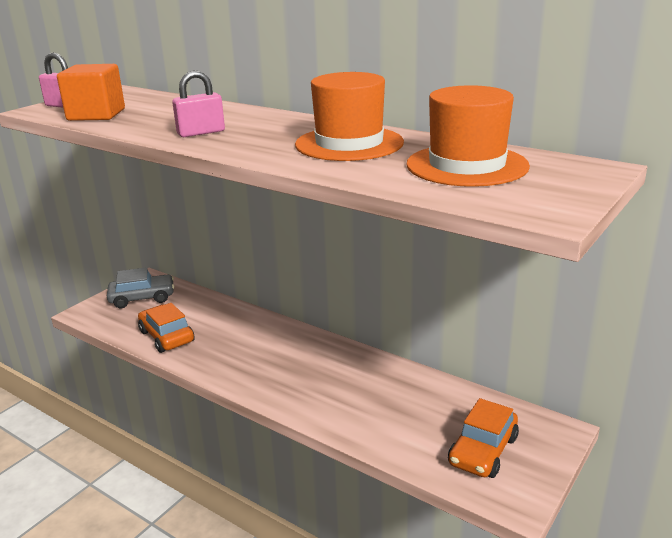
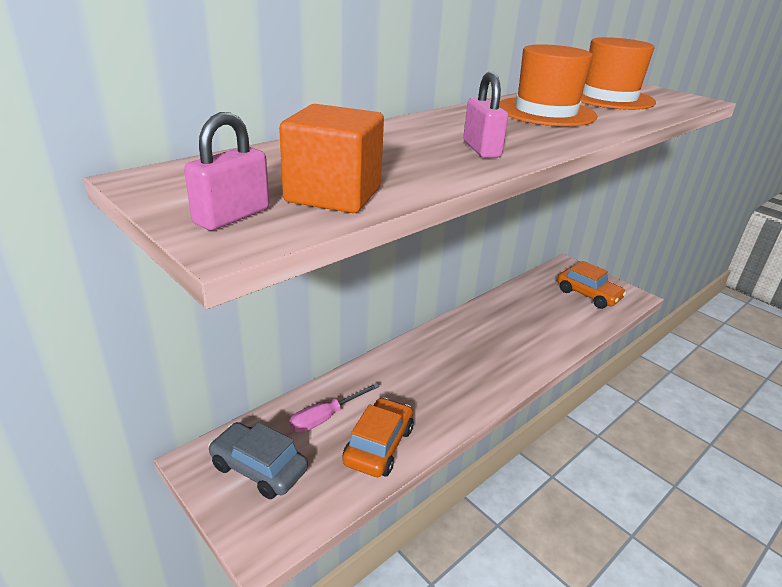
camera: 80 degrees left, 5 degrees up
grey car [107,267,174,308] -> grey car turned 60 degrees counterclockwise [208,422,308,499]
orange car [138,303,195,353] -> orange car turned 135 degrees clockwise [342,397,414,477]
none -> pink screwdriver [289,383,380,433]

